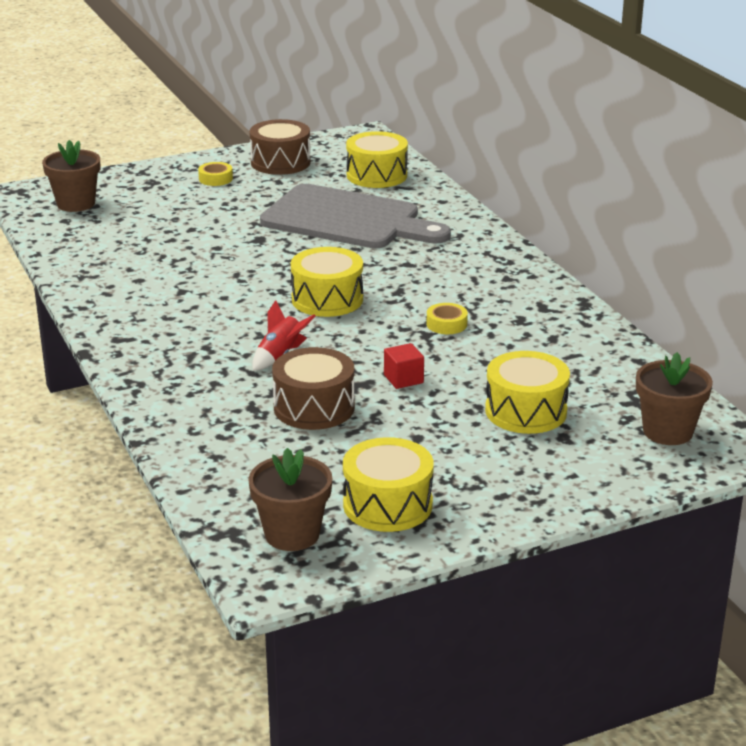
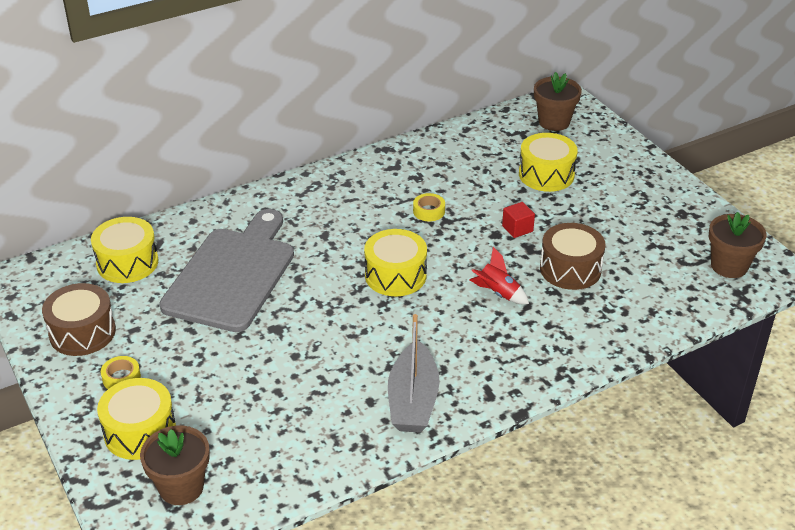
camera: 95 degrees left, 10 degrees up
yellow drum [343,437,434,532] -> yellow drum moved to [97,378,176,460]
none -> grey boat [388,314,440,433]

